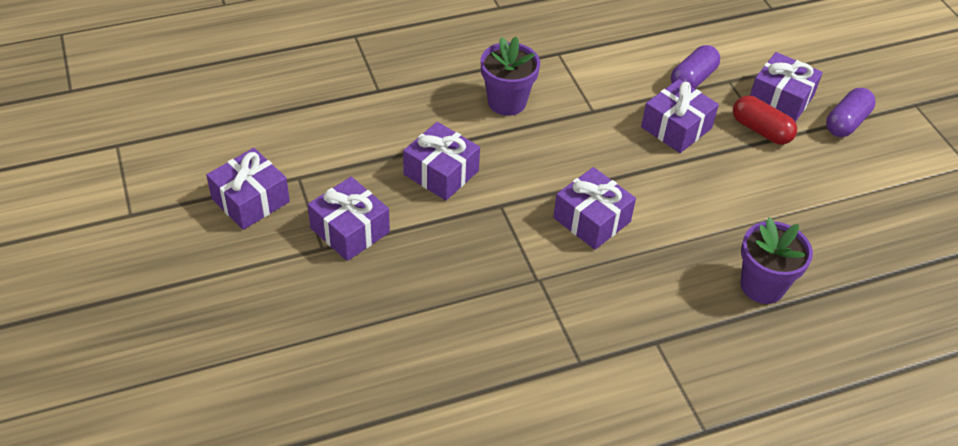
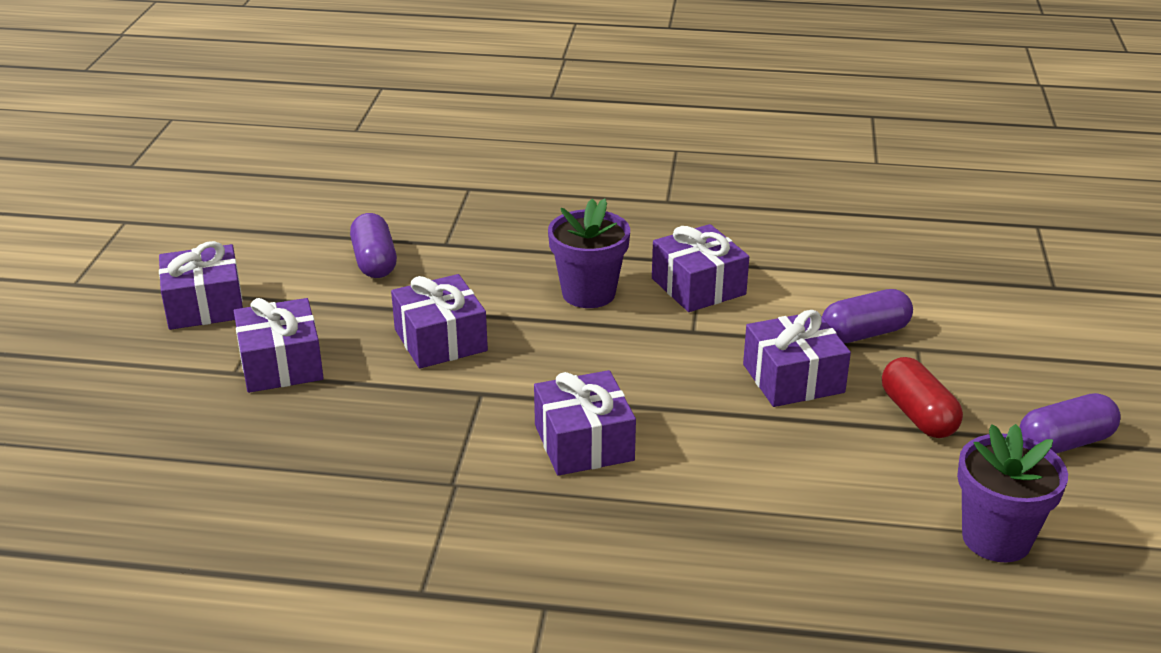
camera: 30 degrees right, 15 degrees down
purple flower pot [741,217,813,304] -> purple flower pot moved to [957,424,1068,562]
purple gift [750,52,823,122] -> purple gift moved to [652,224,749,312]
none -> purple capsule [350,213,397,278]

